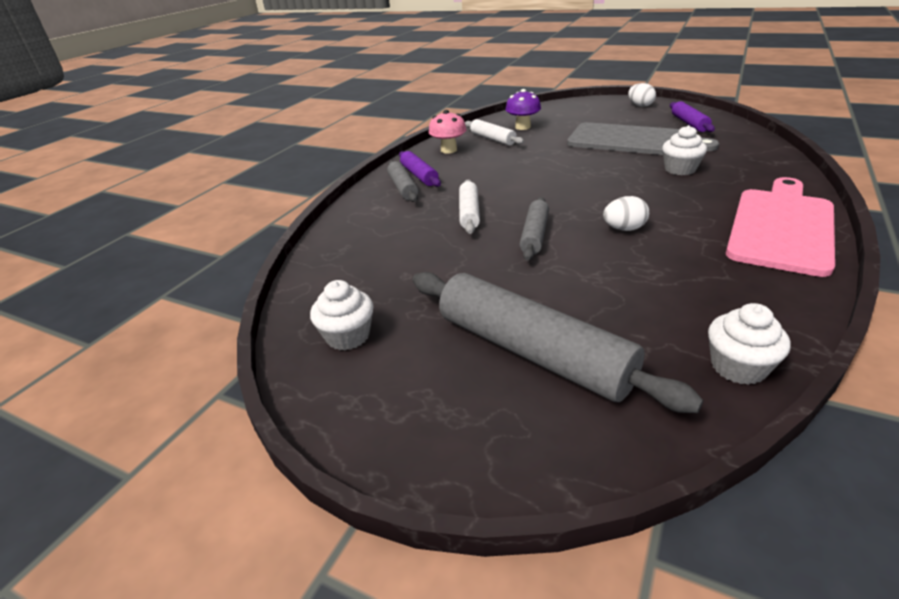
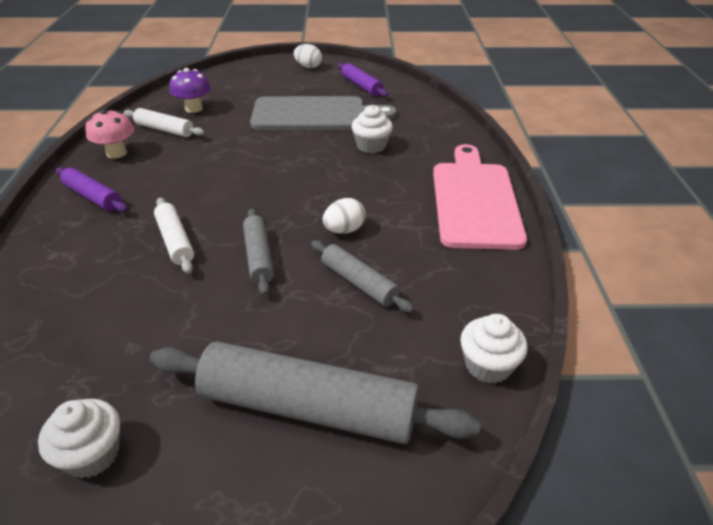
camera: 30 degrees left, 5 degrees up
grey rolling pin [387,161,419,202] -> grey rolling pin moved to [311,240,414,313]

